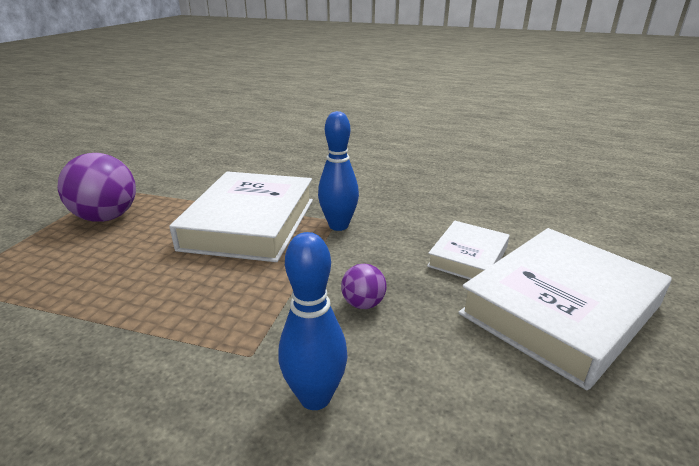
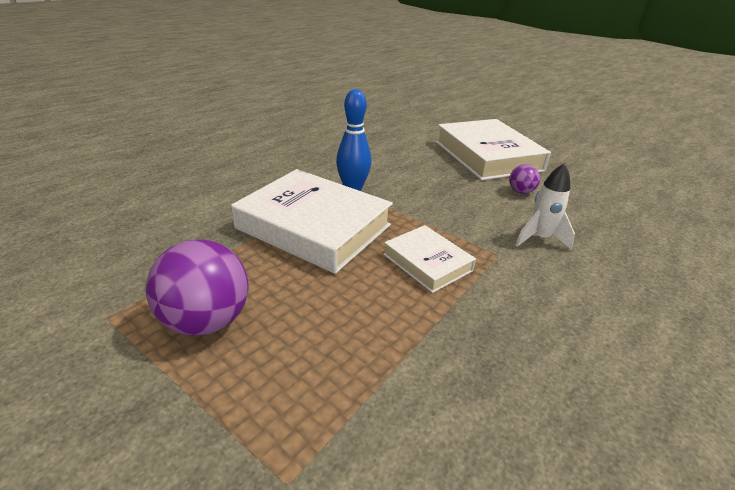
camera: 70 degrees left, 5 degrees up
blue bowling pin [278,232,348,410] -> white rocket [515,163,575,250]
purple ball [341,264,387,309] -> purple ball moved to [509,164,540,194]
white book [427,221,510,280] -> white book moved to [383,225,476,293]

